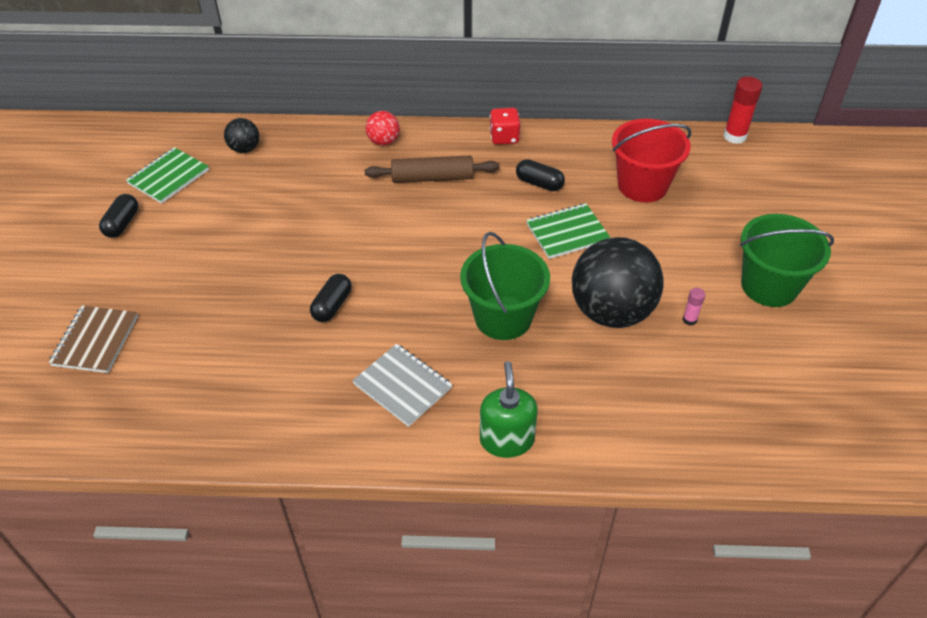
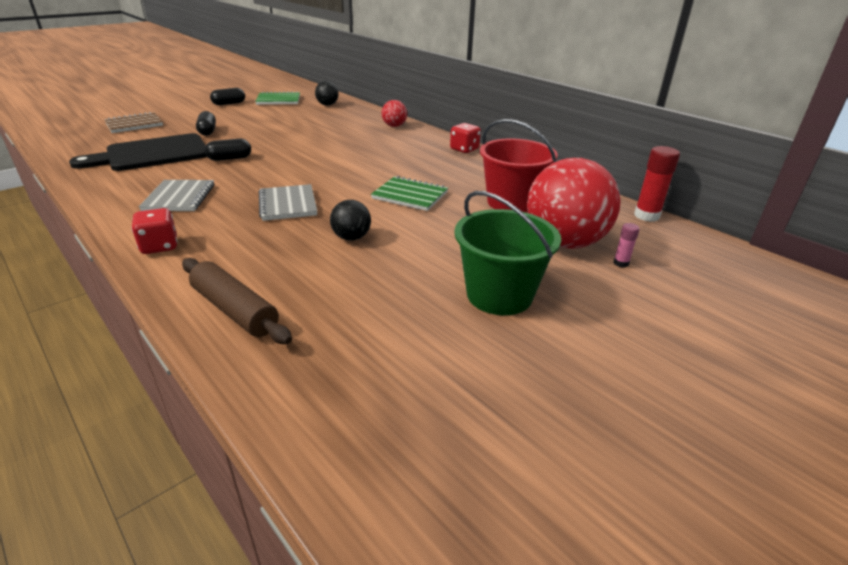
camera: 45 degrees right, 15 degrees down
brown rolling pin [365,156,500,183] -> brown rolling pin moved to [182,258,292,344]
green bucket [460,232,550,340] -> grey notebook [258,184,317,221]
green soap dispenser [480,361,538,458] -> red dice [131,208,177,254]
black capsule [516,159,565,191] -> black capsule moved to [196,111,216,136]
black ball [572,237,664,328] -> black ball [330,200,371,240], size x0.46
pink glue stick [683,288,705,325] -> pink glue stick moved to [613,223,640,267]
none -> black cutting board [69,133,207,171]
none -> red ball [527,158,621,249]

